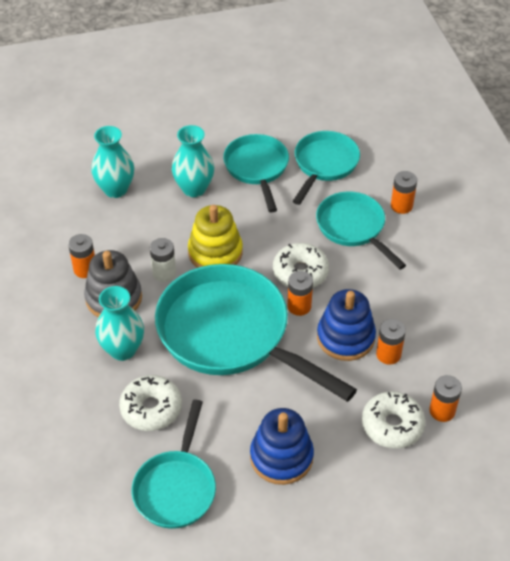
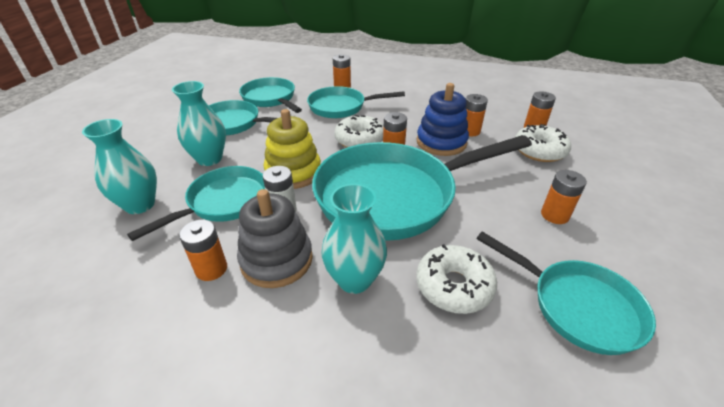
camera: 60 degrees left, 10 degrees down
blue stacking toy [250,408,314,485] -> orange battery [541,170,587,224]
none -> turquoise pan [127,166,265,241]

